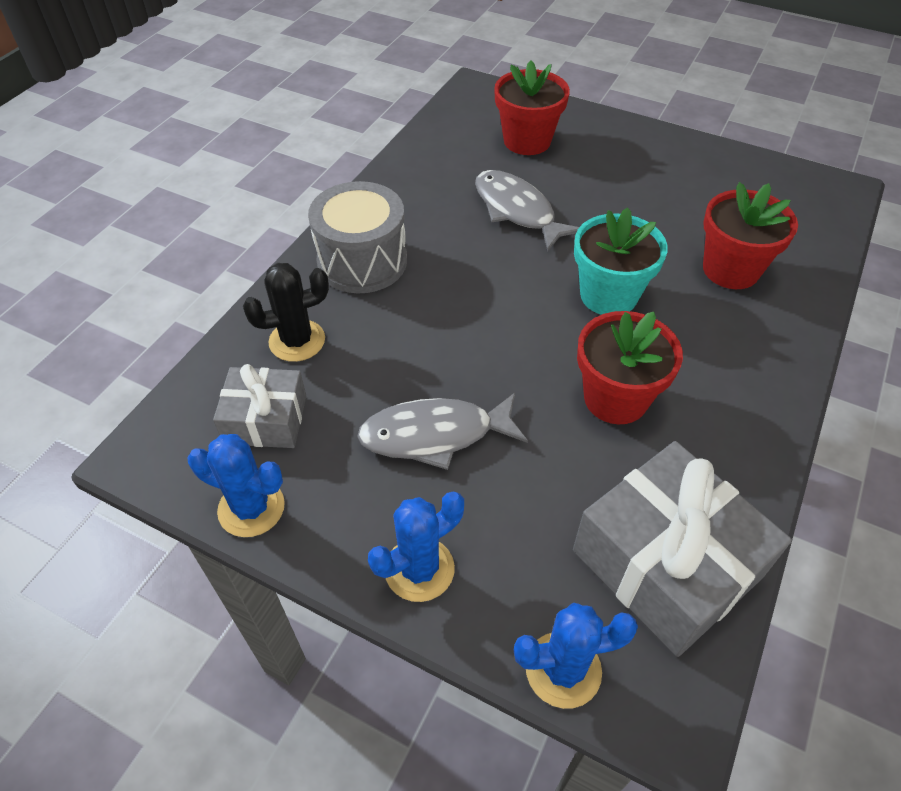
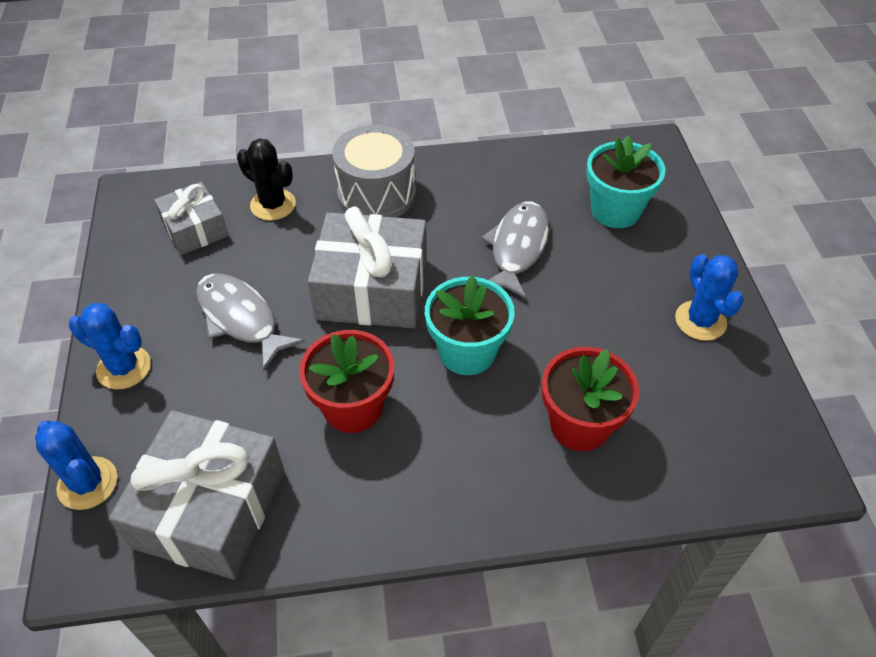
camera: 55 degrees right, 0 degrees up
blue cactus [188,434,285,537] -> blue cactus moved to [675,254,744,341]
red flower pot [494,60,570,155] -> turquoise flower pot [586,135,665,228]
none -> grey gift [308,207,427,328]

